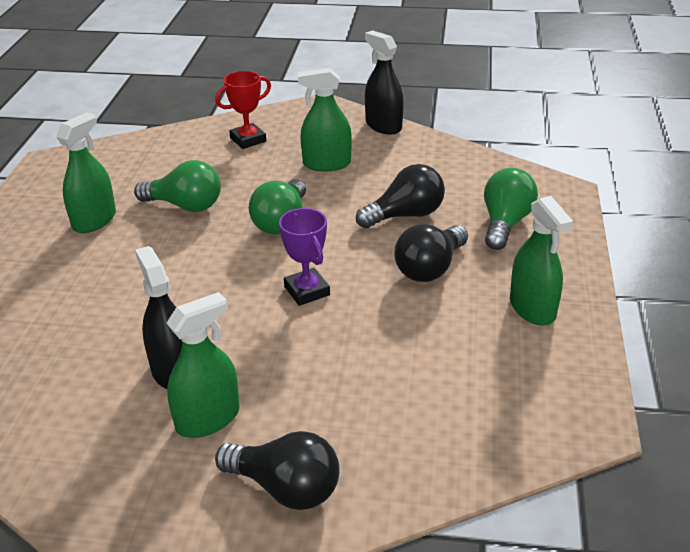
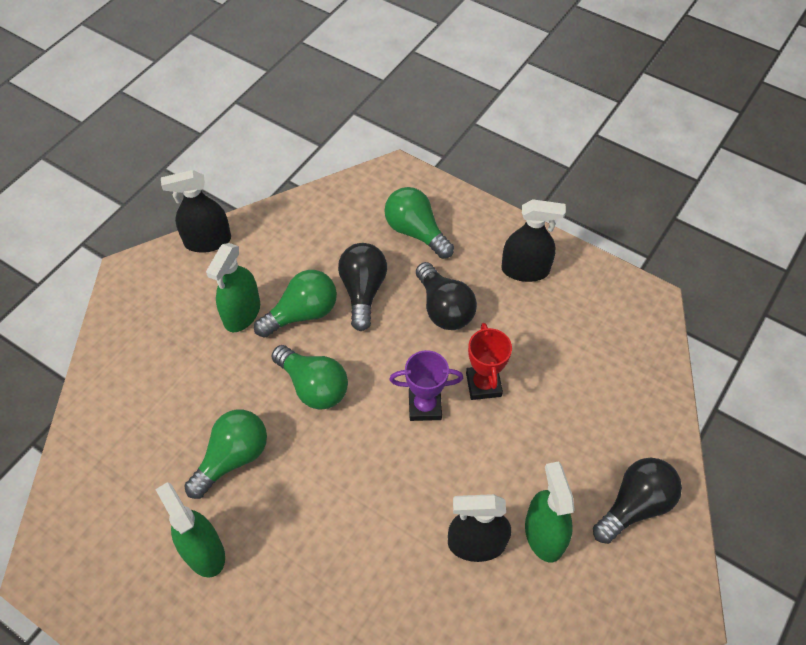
camera: 65 degrees left, 20 degrees up
red trophy [215,71,271,149] -> red trophy moved to [466,323,512,400]
green spray bottle [510,196,573,326] -> black spray bottle [501,199,566,282]
none -> green light bulb [254,270,337,338]

